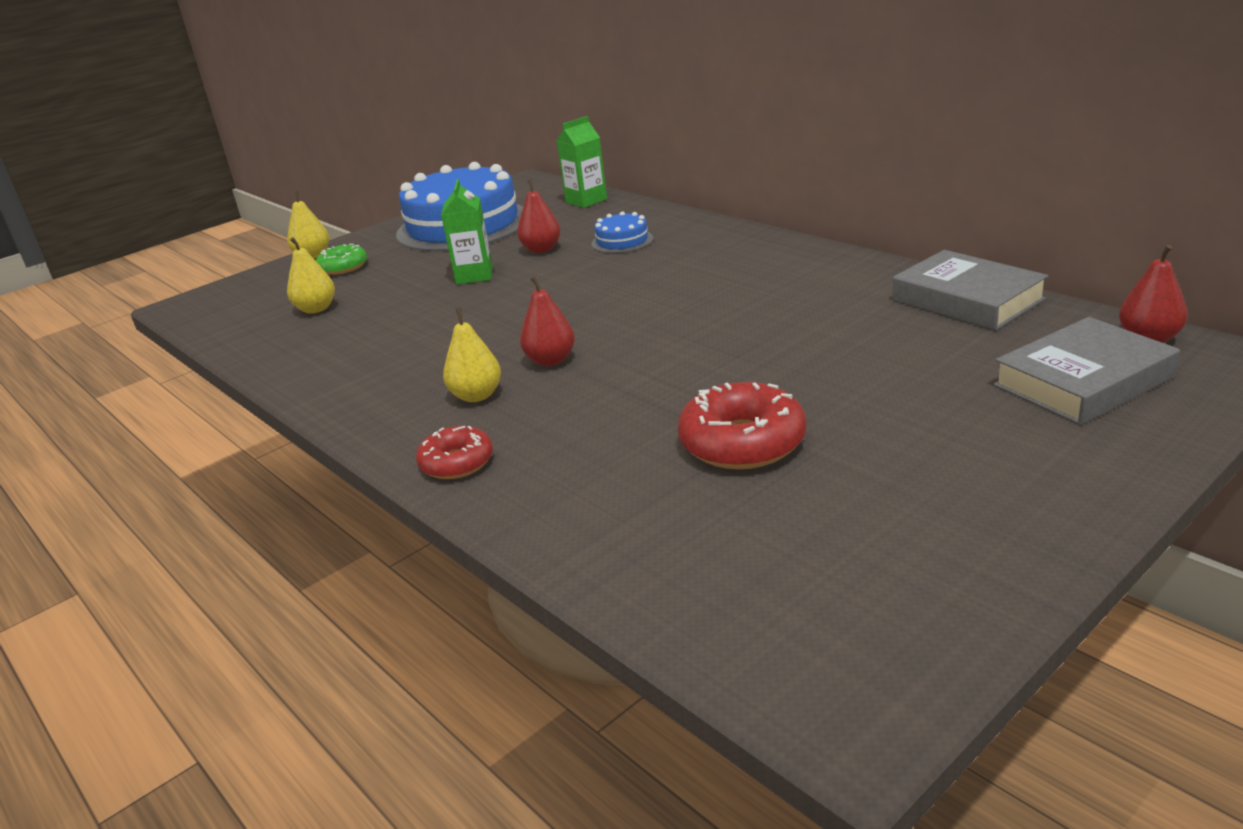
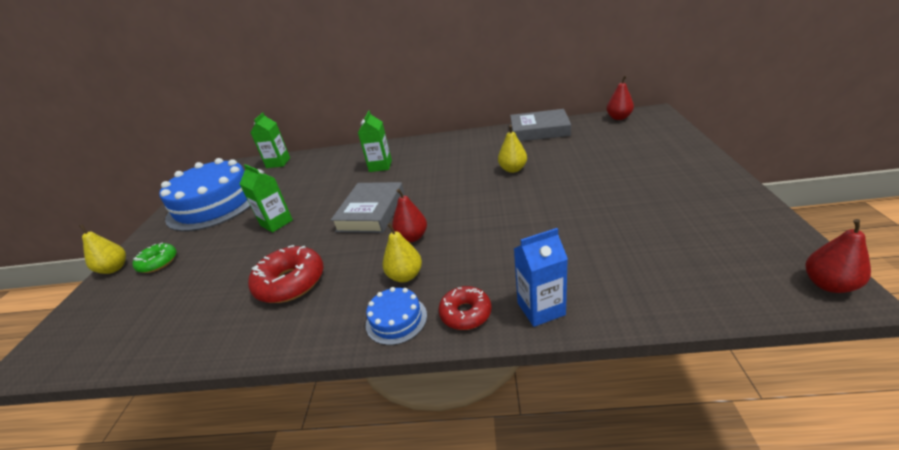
camera: 45 degrees left, 5 degrees up
yellow pear [287,237,335,313] -> yellow pear moved to [498,125,527,173]
red pear [517,179,560,253] -> red pear moved to [805,219,871,293]
blue cake [592,211,653,253] -> blue cake moved to [366,287,427,345]
red donut [678,382,806,469] -> red donut moved to [248,245,324,303]
grey book [993,317,1180,425] -> grey book moved to [331,182,404,233]
none -> green carton [358,110,392,172]
none -> blue carton [514,228,568,327]

